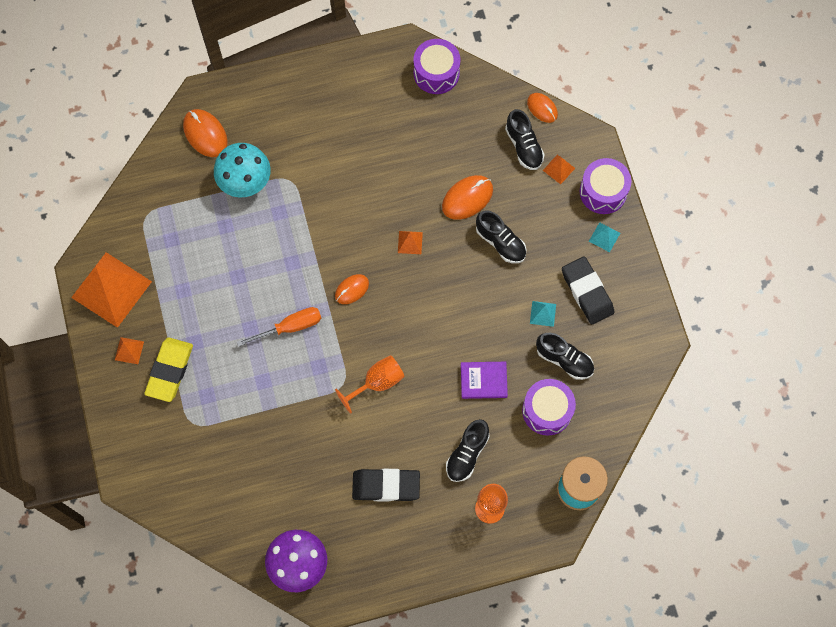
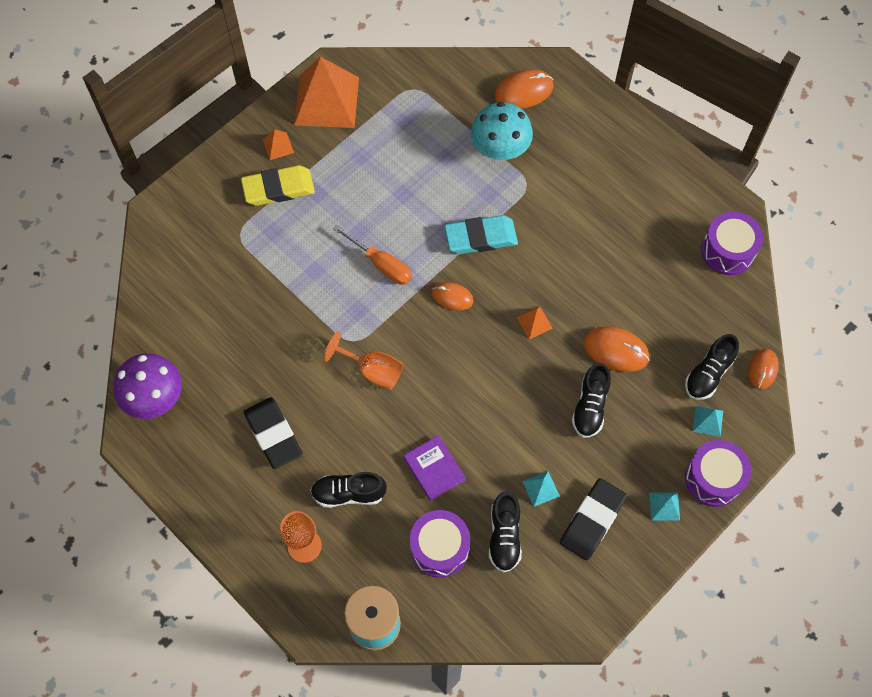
camera: 60 degrees right, 5 degrees down
orange mouse [183,109,228,157] -> orange mouse turned 45 degrees clockwise [494,69,554,109]
orange pyramid [543,155,575,184] -> turquoise pyramid [693,406,723,437]
none -> turquoise eraser [444,215,518,254]

